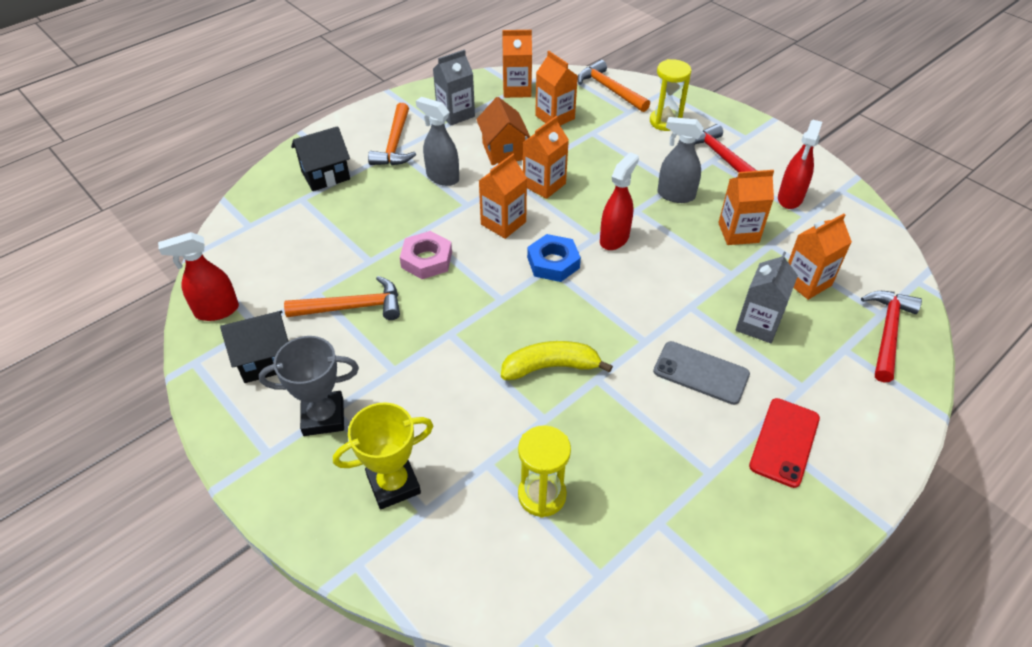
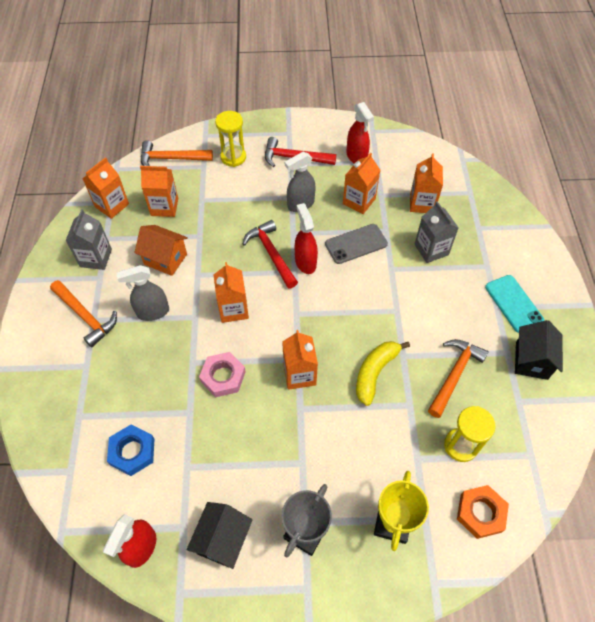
camera: 50 degrees left, 10 degrees up
orange hammer [284,276,400,320] -> orange hammer moved to [428,339,489,418]
black house [291,126,350,191] -> black house moved to [515,320,563,380]
orange carton [523,116,569,199] -> orange carton moved to [282,330,318,390]
blue nut [527,234,581,282] -> blue nut moved to [107,424,154,476]
grey phone [653,341,750,405] -> grey phone moved to [325,224,388,264]
red phone [749,398,820,488] -> turquoise phone [485,275,544,333]
red hammer [861,291,922,383] -> red hammer moved to [243,220,298,288]
none -> orange nut [457,485,509,539]

